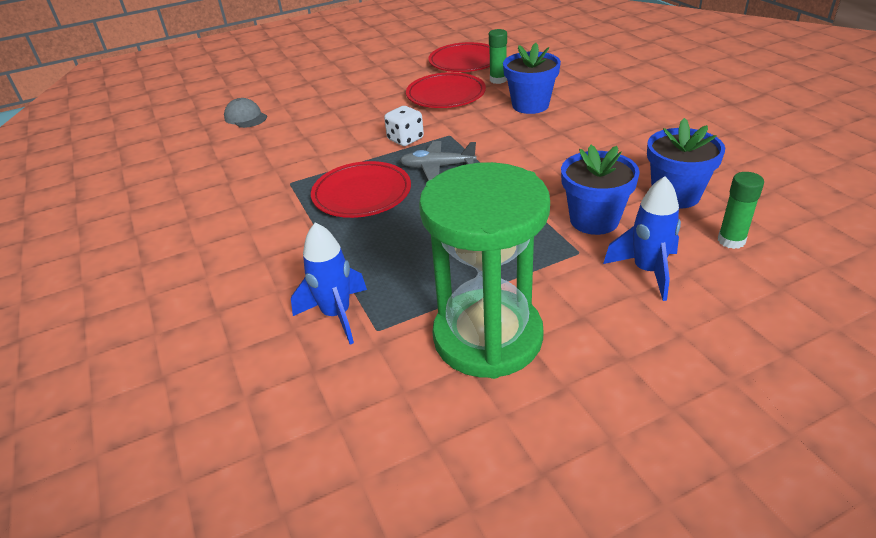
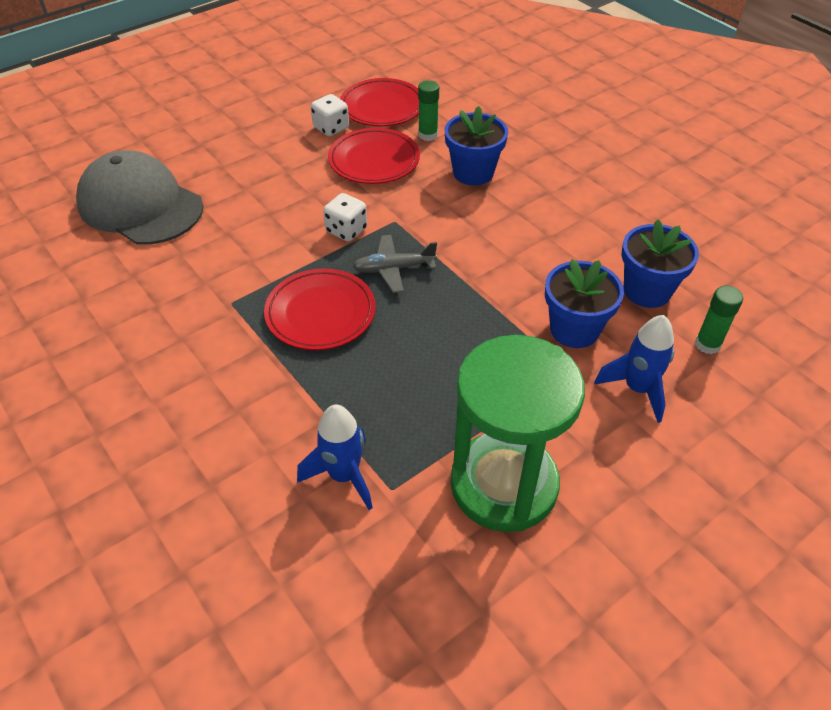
camera: 15 degrees left, 10 degrees up
grey cap [224,98,267,128] -> grey cap [76,150,204,245], size x2.28
none -> white dice [311,94,349,136]

